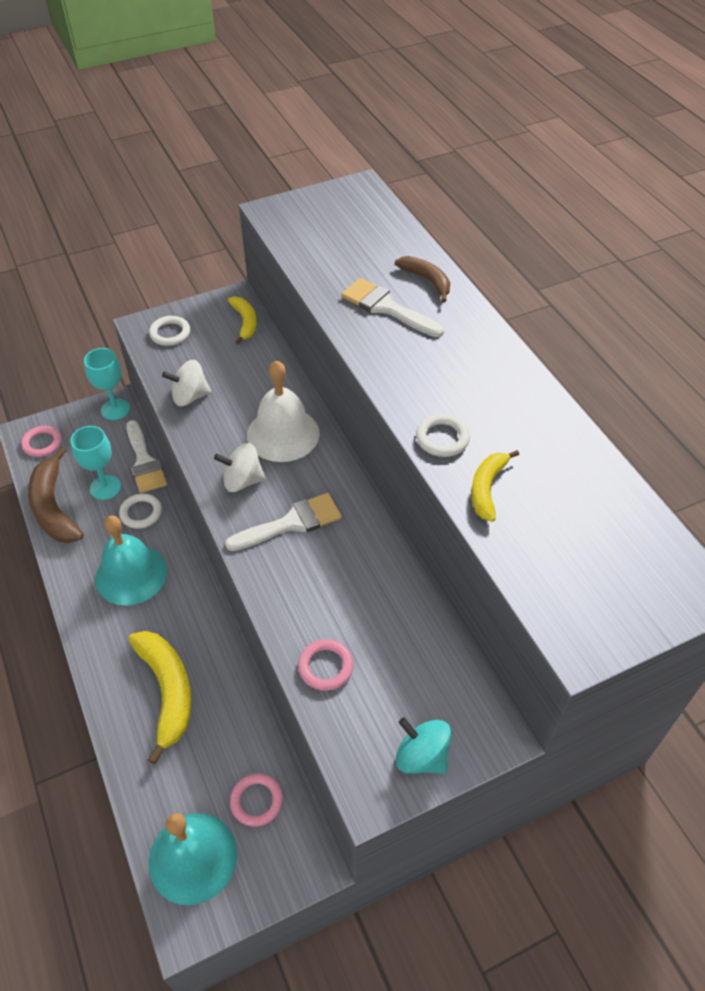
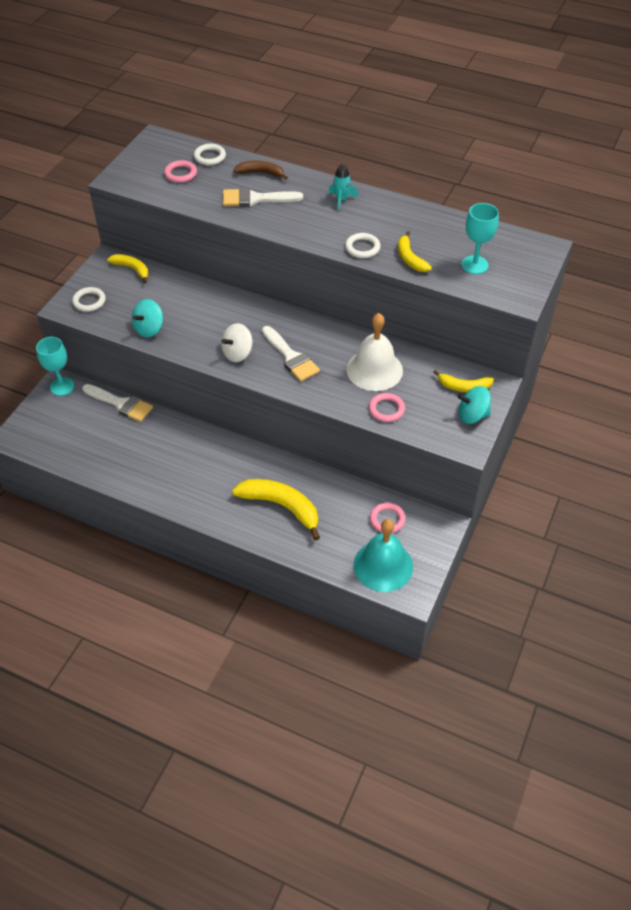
camera: 40 degrees left, 0 degrees up
pink ring [21,426,62,457] -> pink ring moved to [164,160,197,183]
brown banana [28,447,84,543] -> none
turquoise goblet [70,426,121,500] -> turquoise goblet moved to [461,203,499,274]
turquoise bell [95,516,167,606] -> none
white ring [119,493,162,529] -> white ring moved to [194,144,226,165]
white spinning top [162,360,211,406] -> turquoise spinning top [132,299,163,337]
white brush [225,493,342,551] -> white brush turned 120 degrees clockwise [262,326,320,382]
white bell [247,360,320,462] -> white bell moved to [346,313,403,391]
none -> turquoise rocket [329,164,358,211]
none -> yellow banana [434,370,494,392]

